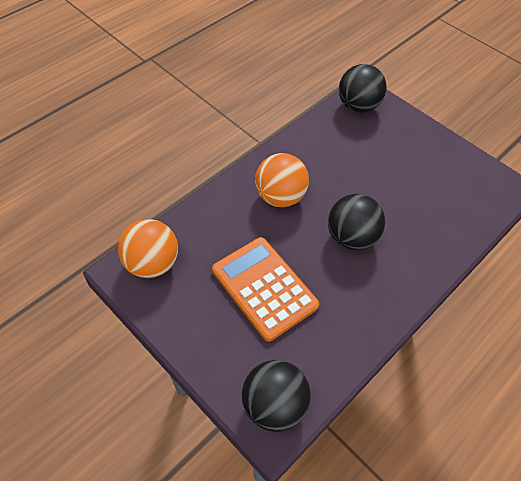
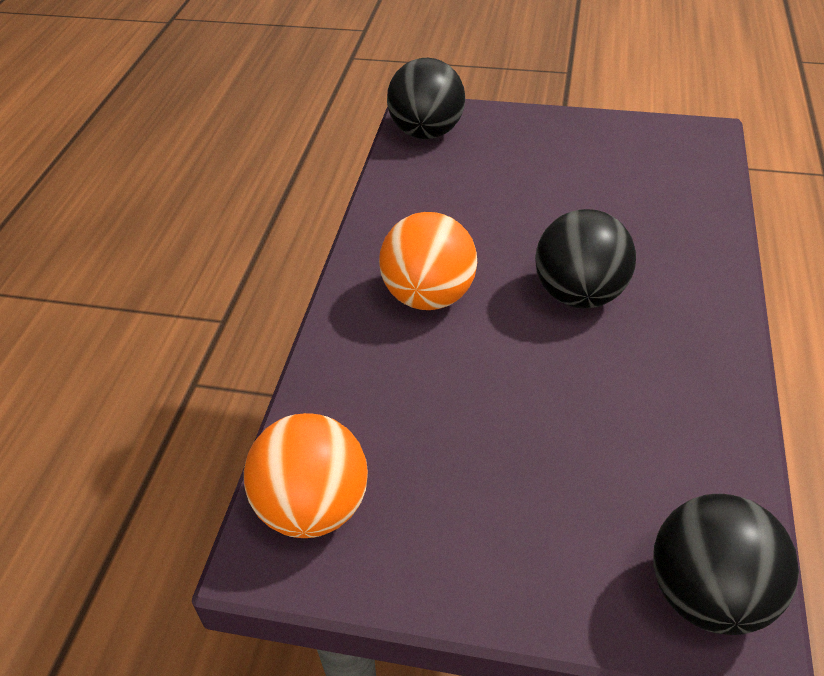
camera: 30 degrees left, 10 degrees down
orange calculator [212,237,319,341] -> none

